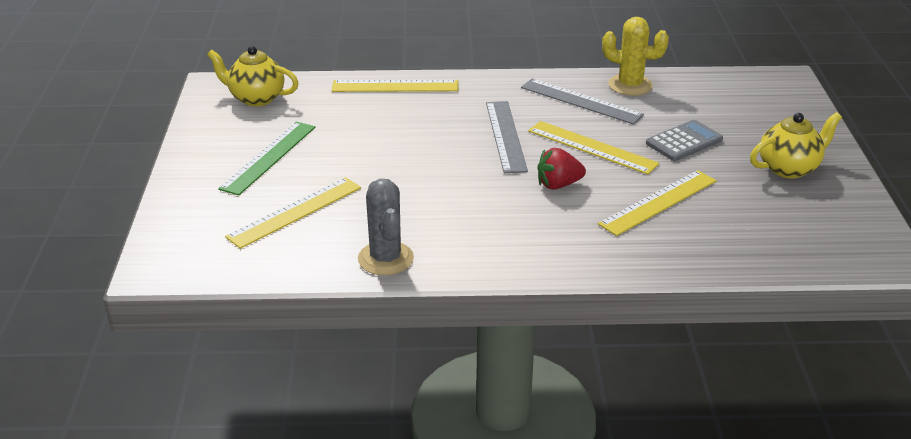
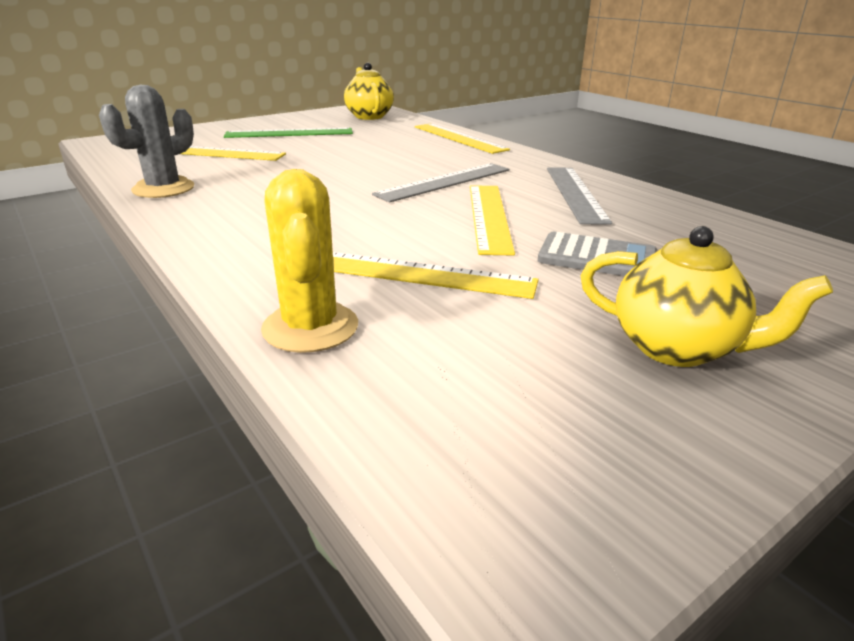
camera: 55 degrees right, 5 degrees down
red strawberry [537,148,586,190] -> none
yellow cactus [602,17,669,96] -> yellow cactus moved to [261,169,358,353]

